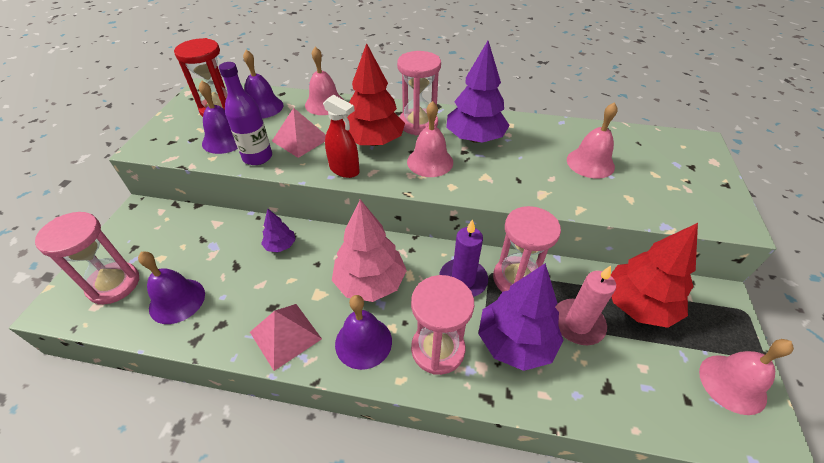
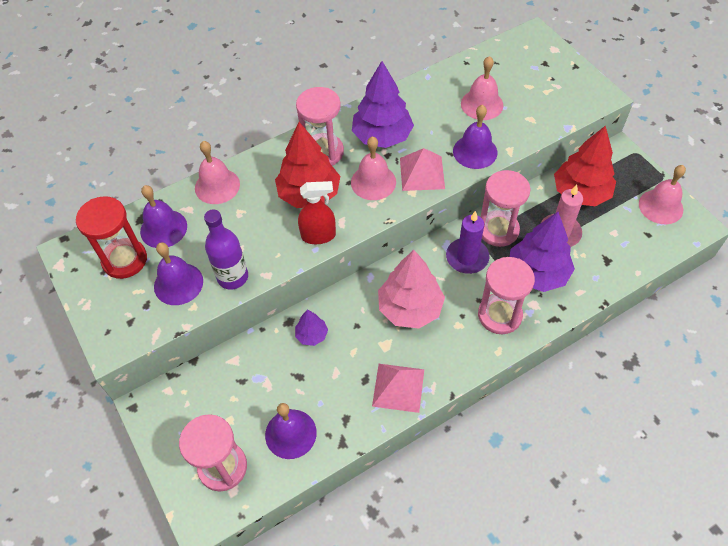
camera: 40 degrees left, 10 degrees up
pink pyramid [272,108,326,158] -> pink pyramid moved to [400,148,445,191]
purple bell [335,295,392,370] -> purple bell moved to [453,105,497,169]

